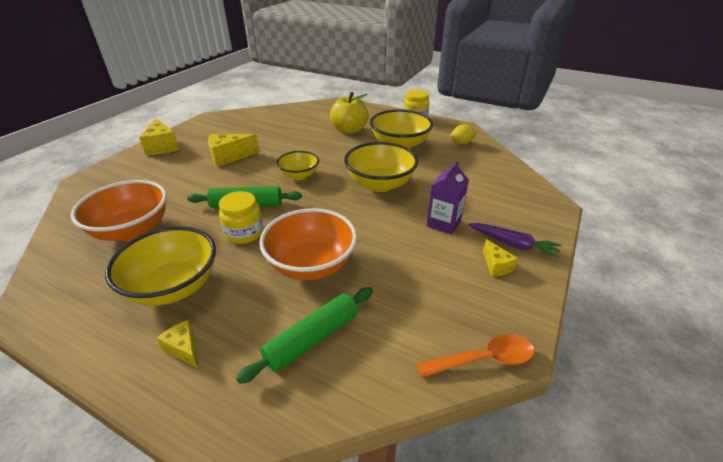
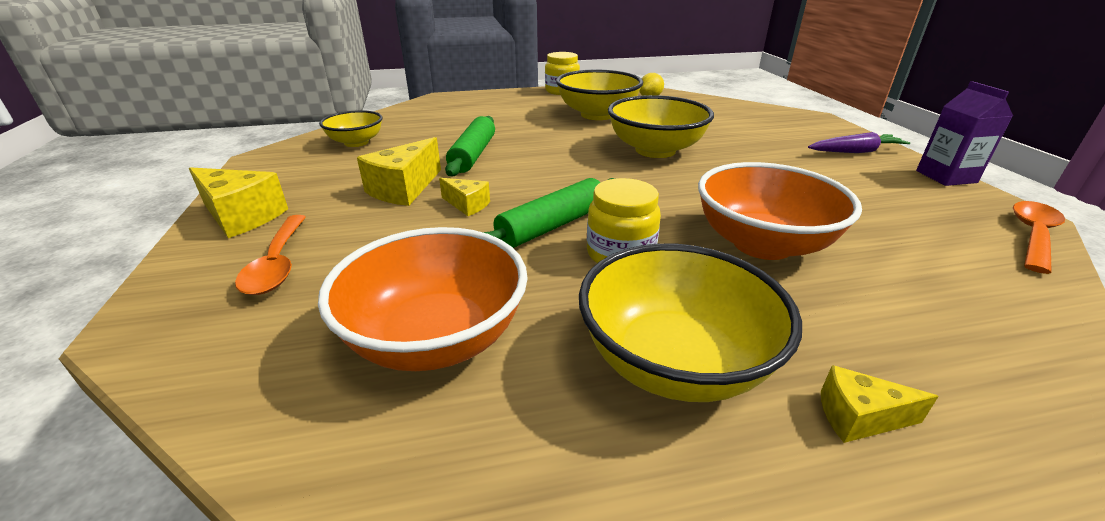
camera: 40 degrees left, 5 degrees down
green rolling pin [236,287,373,384] -> green rolling pin moved to [445,116,495,177]
yellow bowl [276,151,319,180] -> yellow bowl moved to [319,110,383,147]
yellow apple [330,92,369,134] -> none
purple carton [427,161,469,235] -> purple carton moved to [916,81,1013,186]
yellow cheese [483,239,518,276] -> yellow cheese moved to [439,178,490,216]
none -> orange spoon [235,215,306,295]

